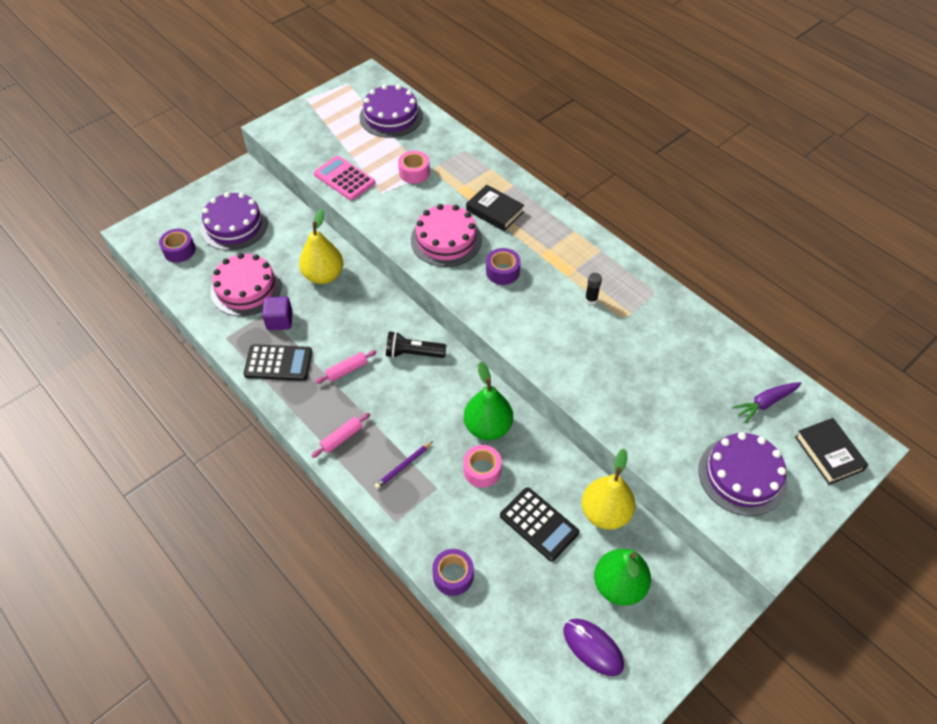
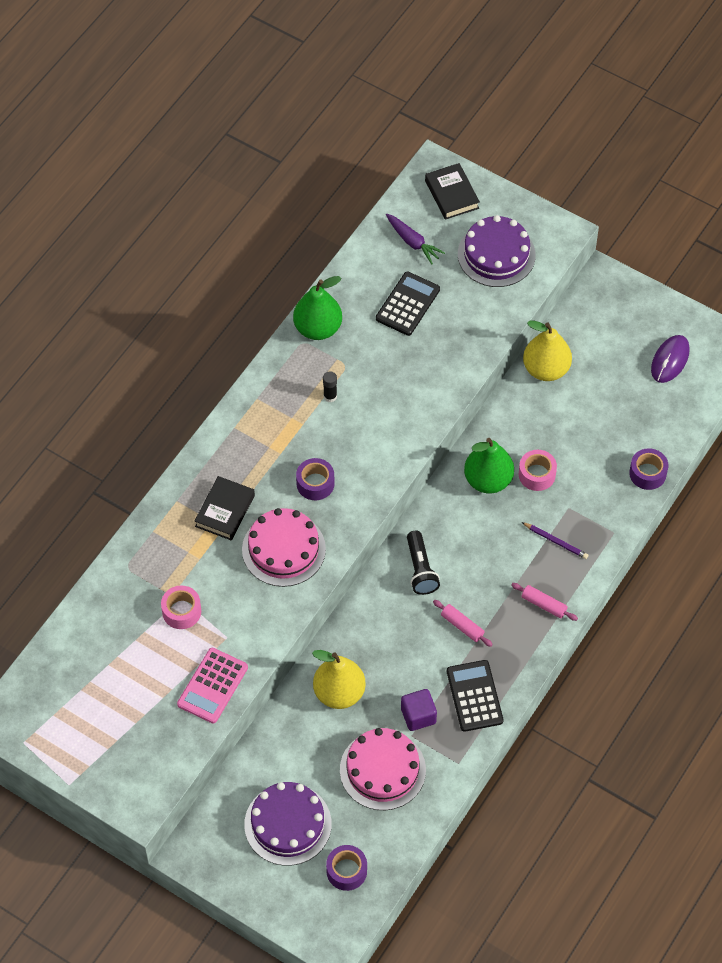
camera: 105 degrees left, 5 degrees up
purple cake [359,84,423,138] -> none
black calculator [500,487,579,562] -> black calculator moved to [376,271,440,336]
green pear [594,549,651,606] -> green pear moved to [293,276,342,340]
black book [795,418,868,485] -> black book turned 75 degrees counterclockwise [425,163,480,220]

